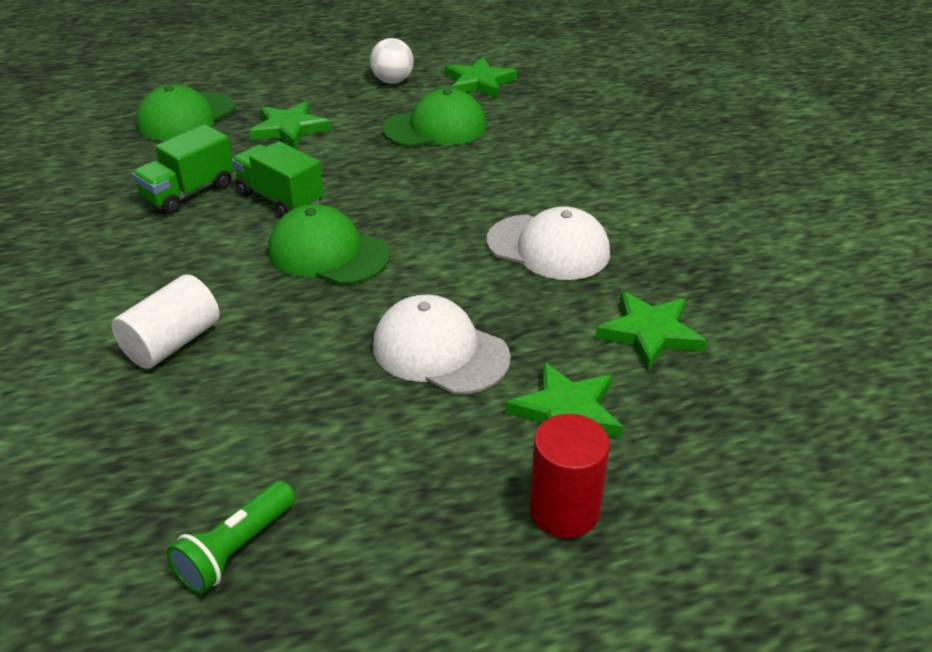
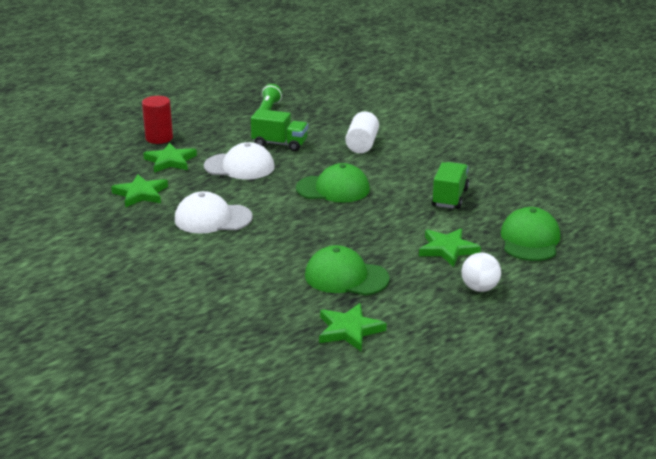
camera: 155 degrees right, 10 degrees down
green truck [232,141,324,217] -> green truck moved to [251,109,308,151]
white ball [370,38,414,84] -> white ball moved to [462,253,501,292]
green cap [382,88,486,147] -> green cap turned 60 degrees clockwise [305,245,390,295]

